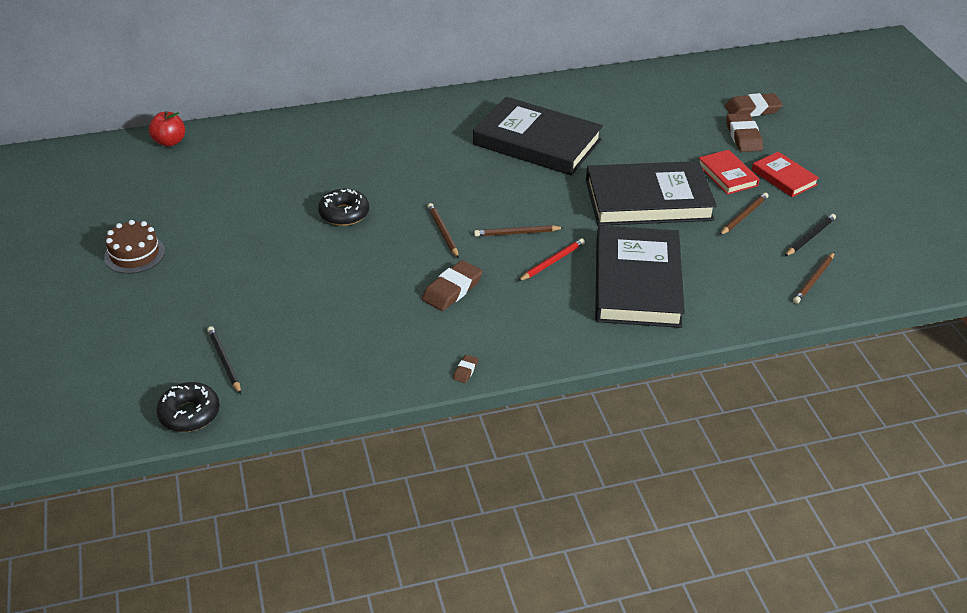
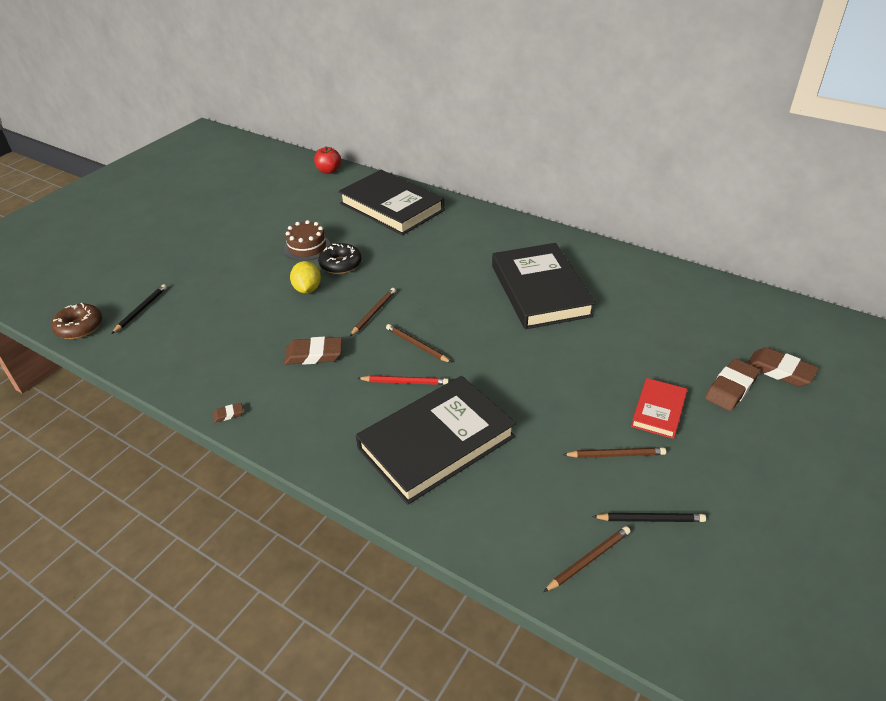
camera: 50 degrees right, 0 degrees up
brown cake [104,220,165,274] -> brown cake moved to [284,220,331,261]
black donut [156,382,220,432] -> brown donut [51,303,102,339]
black book [586,161,717,226] -> black book moved to [338,170,444,235]
red book [752,152,819,197] -> none
brown pencil [793,252,835,304] -> brown pencil turned 150 degrees clockwise [544,526,631,592]
none -> yellow lemon [290,261,321,293]

